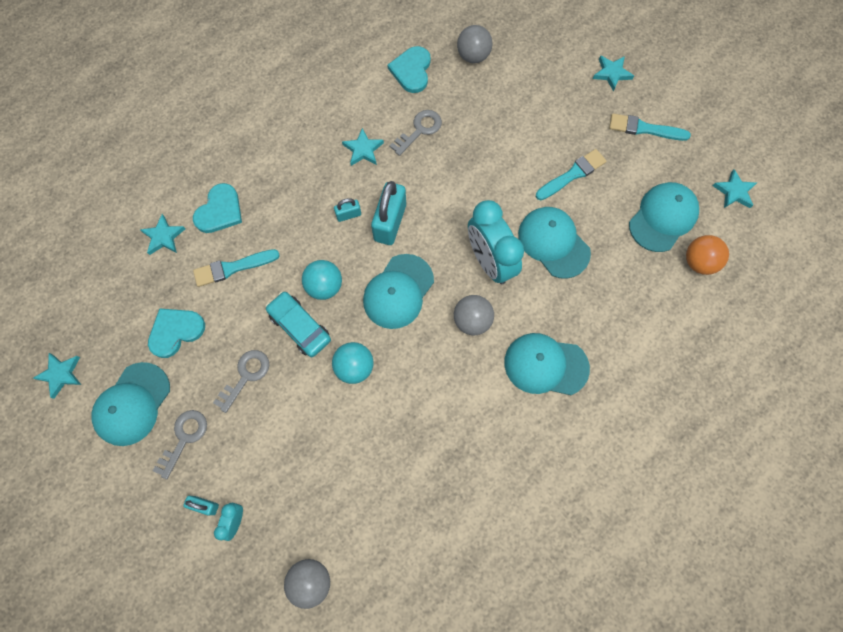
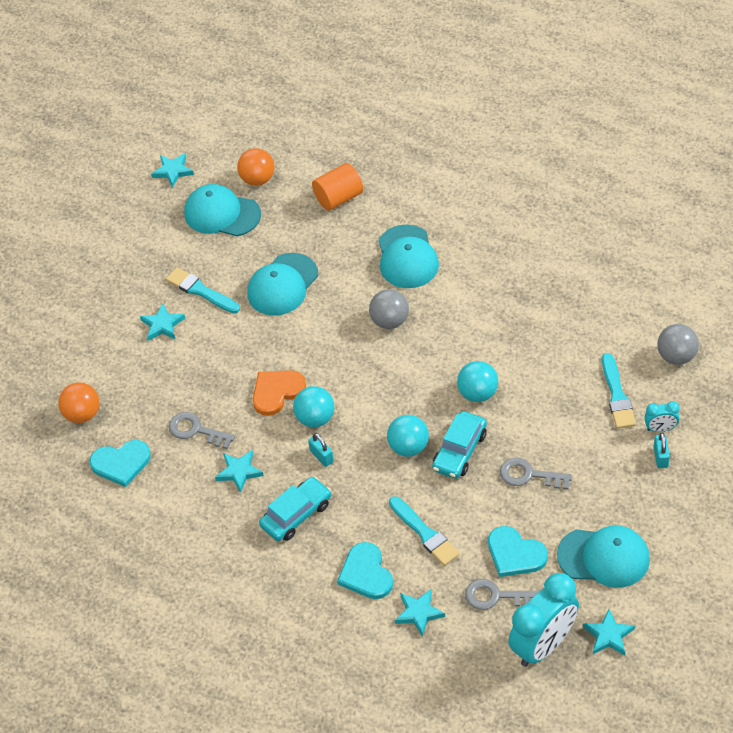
camera: 105 degrees left, 20 degrees down
grey key [153,410,207,479] -> grey key moved to [465,579,539,610]
turquoise heart [193,183,242,233] -> turquoise heart turned 120 degrees counterclockwise [337,542,393,599]
turquoise cap [363,254,434,329] -> none
turquoise padlock [371,181,406,245] -> turquoise ball [293,386,334,428]
grey ball [457,25,492,63] -> orange ball [58,382,100,423]
turquoise clock [468,200,524,284] -> turquoise clock moved to [508,573,579,667]
turquoise star [593,55,634,92] -> turquoise star moved to [140,304,185,341]
turquoise brush [609,113,691,141] -> turquoise brush moved to [602,353,636,429]
none -> orange heart [253,370,306,416]
none -> turquoise car [259,477,331,541]
none -> orange cylinder [312,163,363,211]

